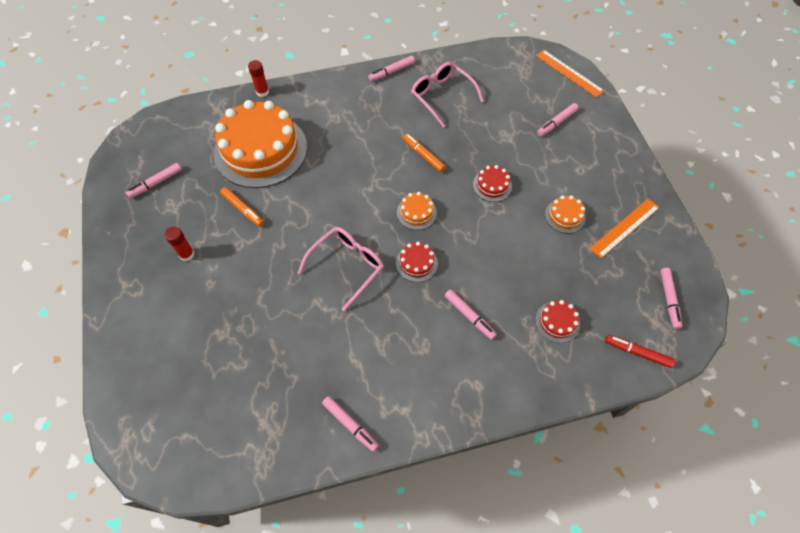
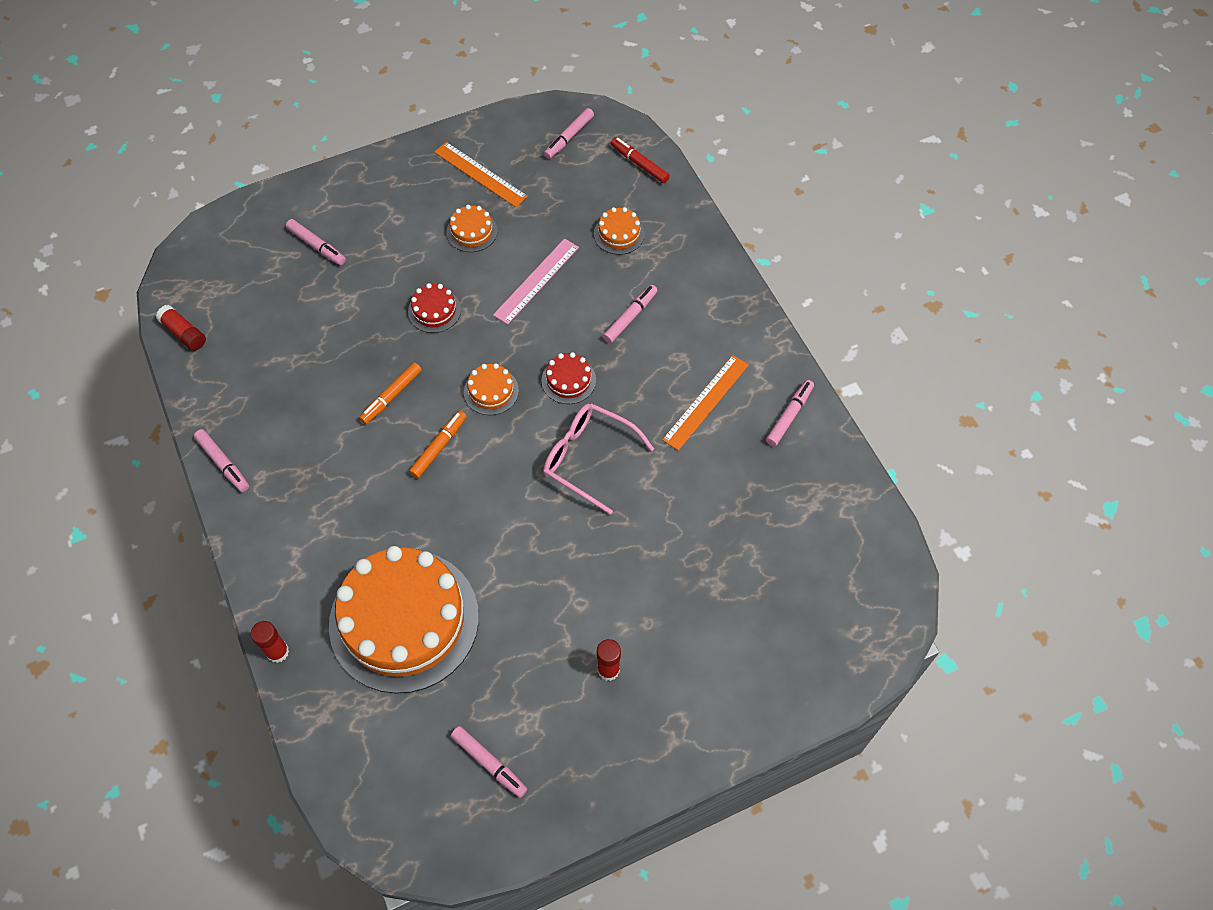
camera: 100 degrees left, 0 degrees up
orange marker [220,187,264,227] -> orange marker moved to [409,410,467,479]
pink glasses [411,62,484,128] -> none
red cake [535,300,580,343] -> orange cake [594,207,645,255]
orange ruler [536,50,604,98] -> orange ruler moved to [662,355,749,451]
red marker [605,335,675,368] -> red marker turned 120 degrees clockwise [610,137,670,183]
pink marker [660,268,682,329] -> pink marker turned 135 degrees clockwise [544,108,594,159]
none -> red glue stick [156,305,206,351]
none -> pink ruler [493,238,579,325]

